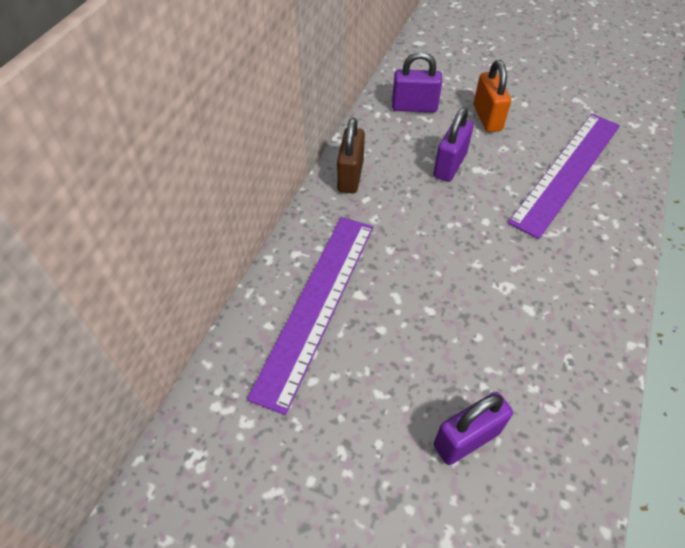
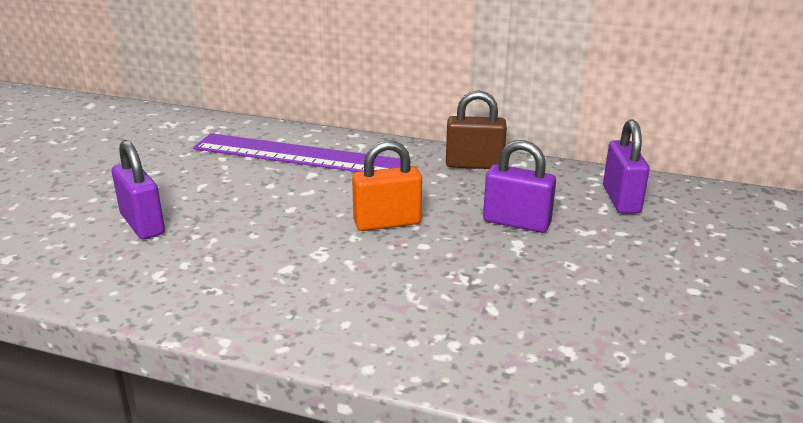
camera: 85 degrees right, 25 degrees down
orange padlock [474,60,511,132] -> orange padlock moved to [352,140,422,231]
purple ruler [508,114,620,239] -> none

